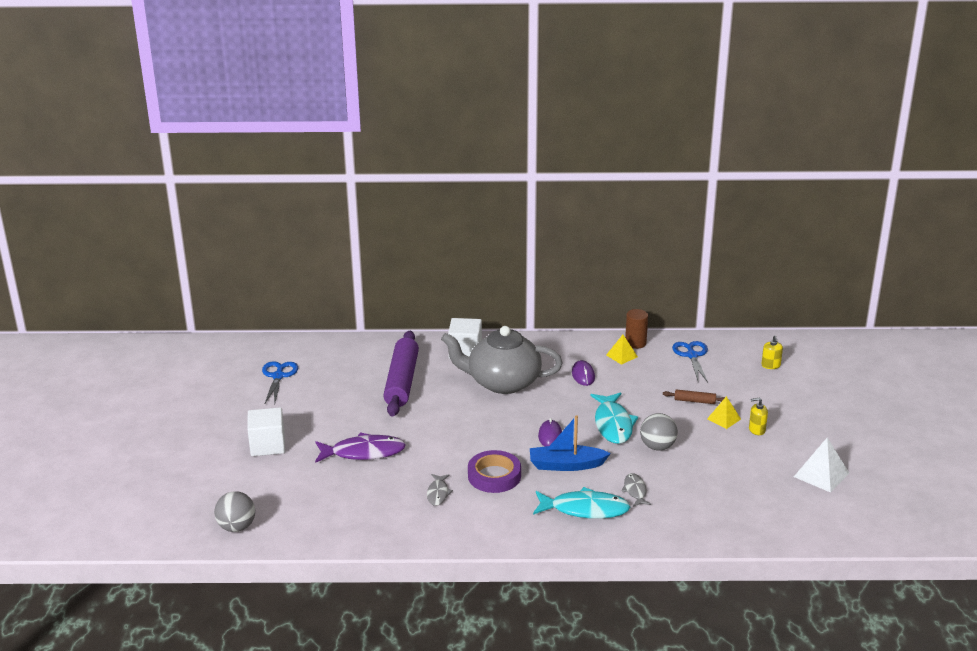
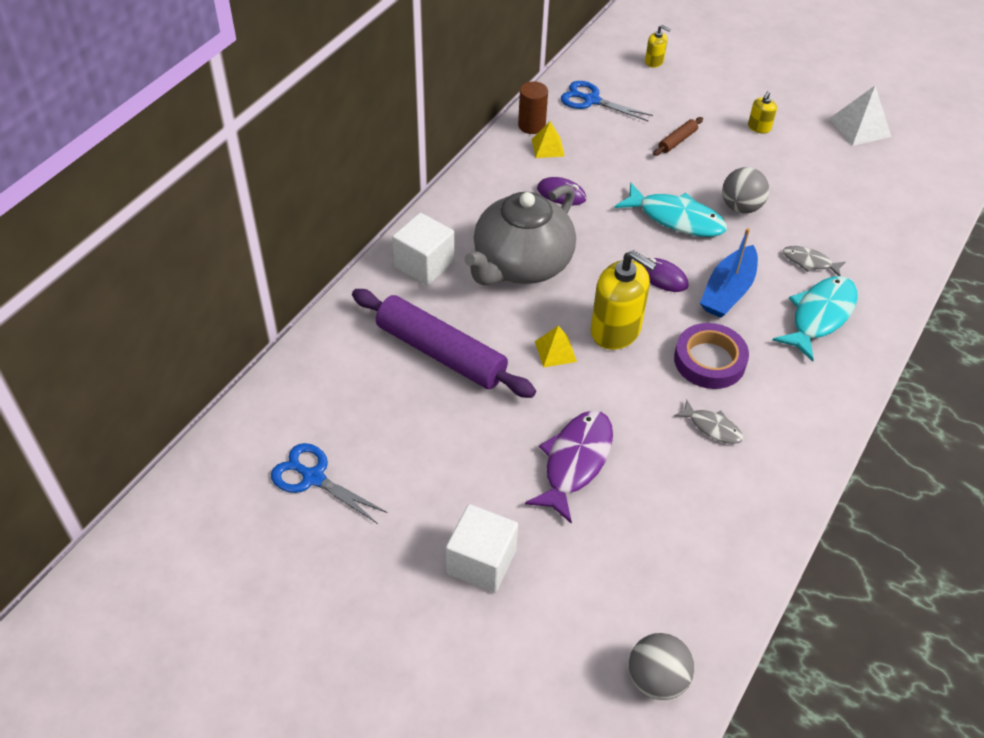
camera: 60 degrees left, 20 degrees up
yellow pyramid [707,396,741,429] -> yellow pyramid moved to [535,326,577,367]
none -> yellow soap dispenser [591,250,657,350]

